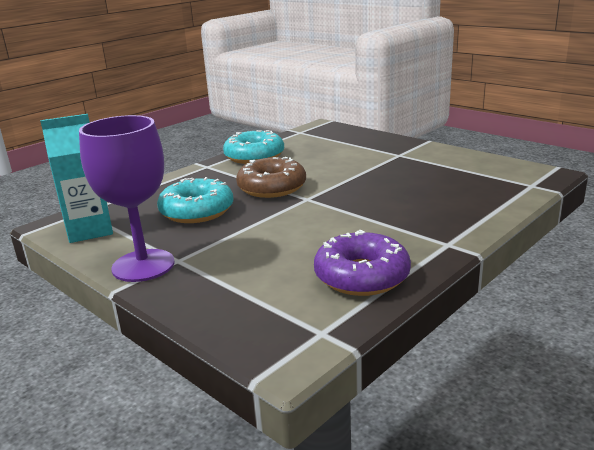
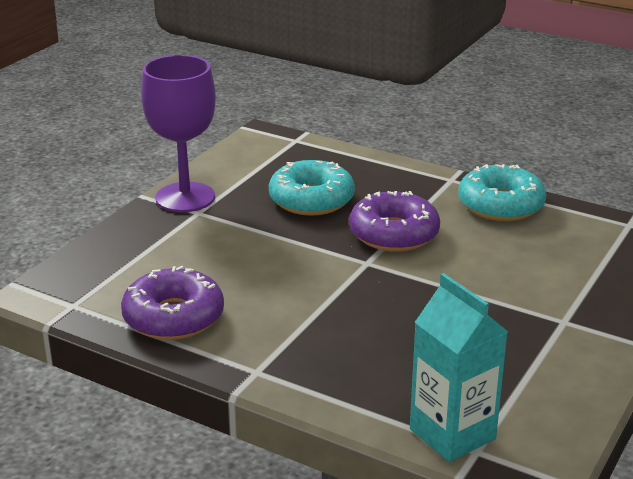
camera: 75 degrees right, 5 degrees up
turquoise carton [40,114,113,243] -> turquoise carton moved to [410,273,508,462]
brown donut [236,157,306,198] -> purple donut [350,191,440,252]

